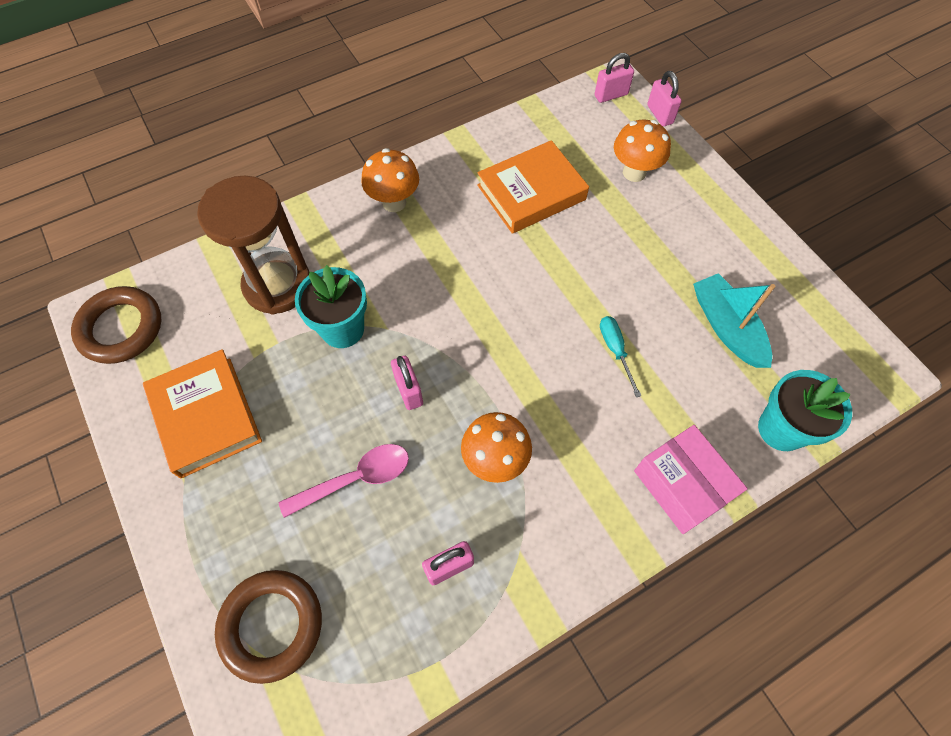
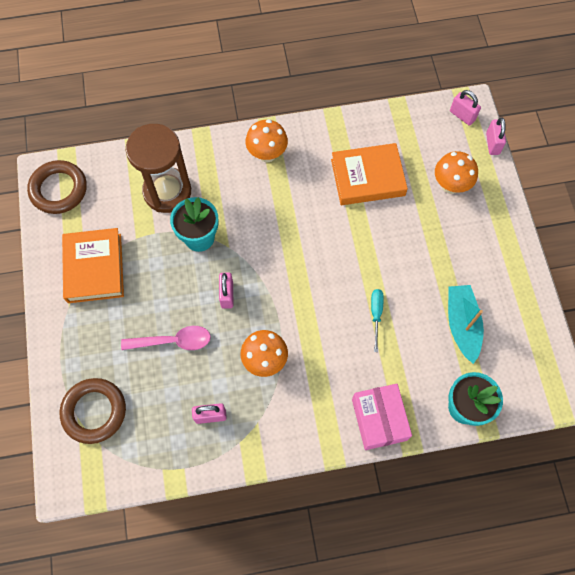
camera: 20 degrees right, 5 degrees up
pink padlock [595,53,634,103] -> pink padlock turned 45 degrees clockwise [450,90,481,126]

